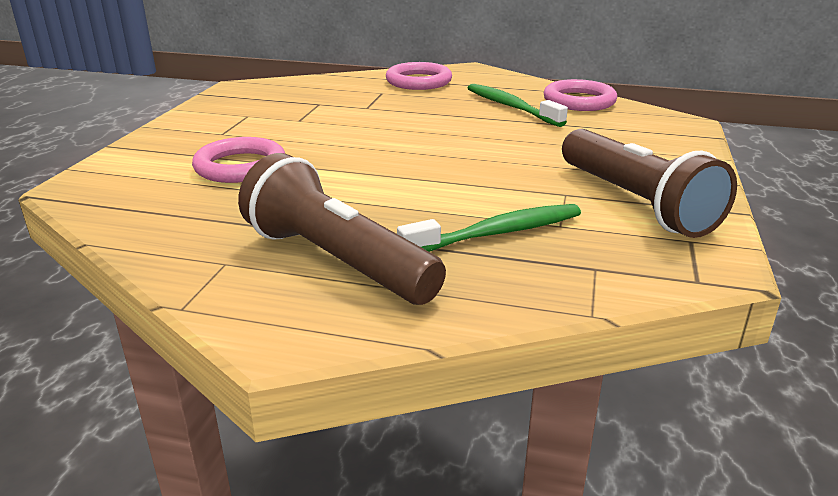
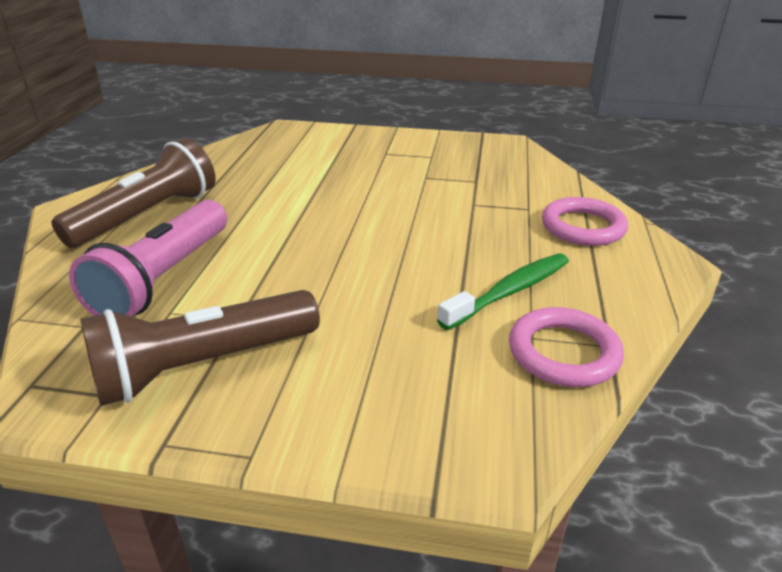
camera: 85 degrees right, 5 degrees up
pink ring [192,137,285,183] -> none
green toothbrush [397,204,581,252] -> pink flashlight [69,200,227,317]

